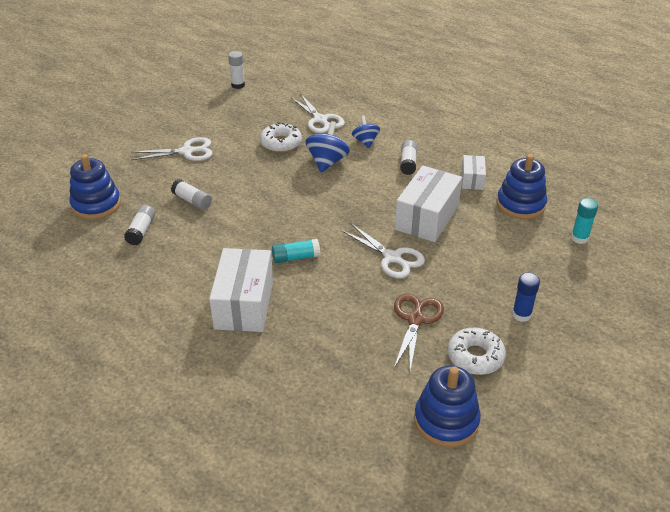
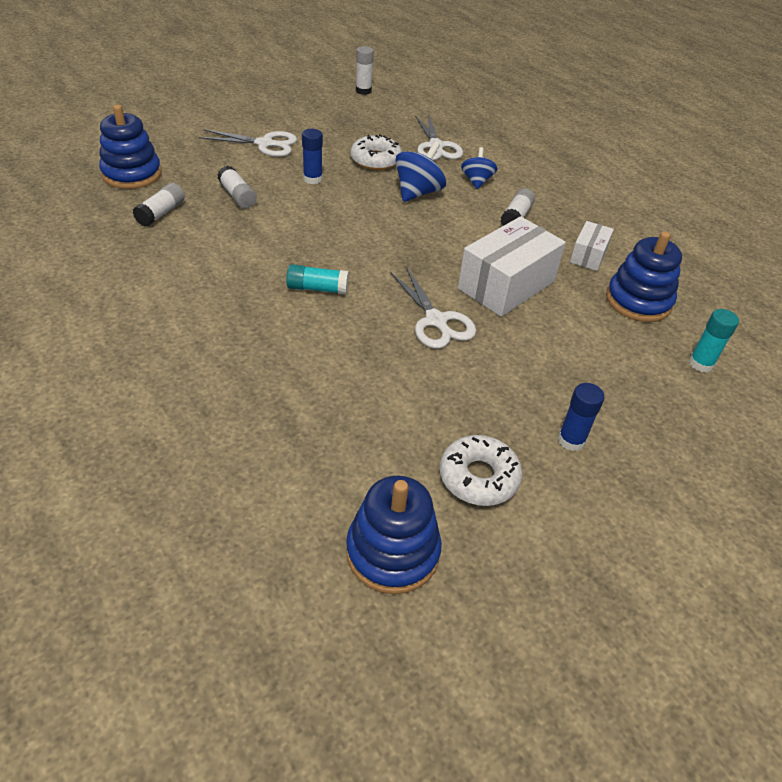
camera: 15 degrees right, 5 degrees up
white box [209,248,273,332] -> none
brown scissors [394,294,444,371] -> none
none -> blue glue stick [302,129,323,184]

